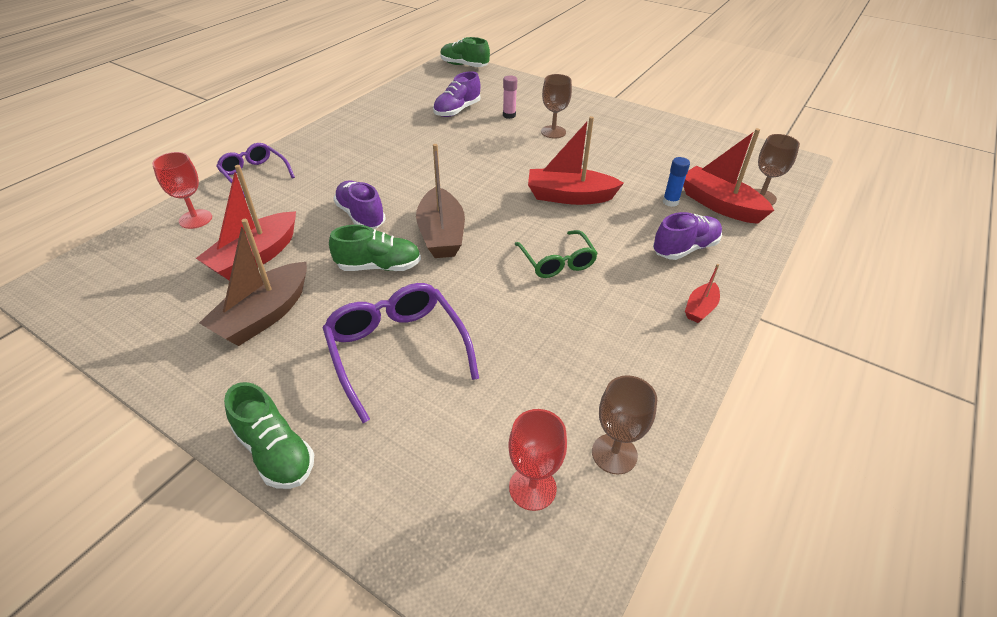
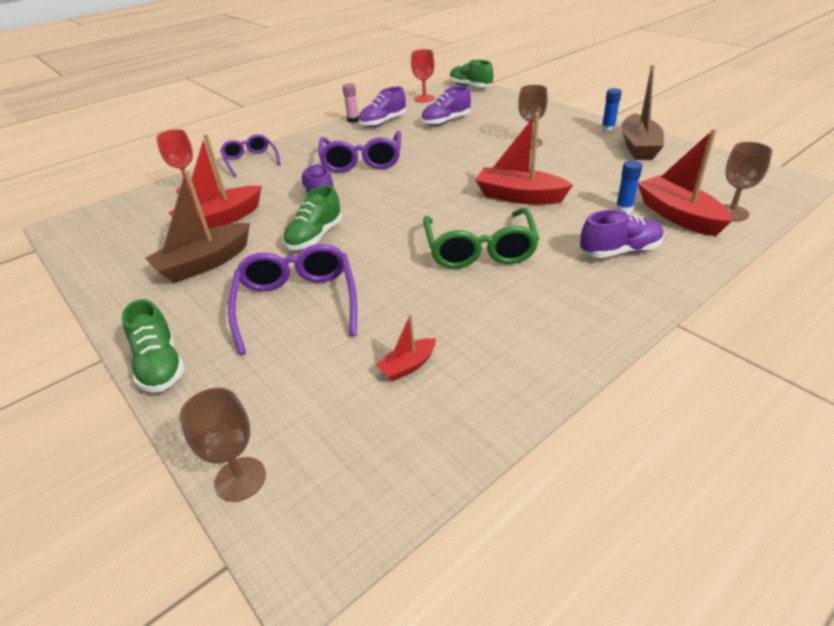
camera: 20 degrees right, 5 degrees down
green shoe [329,225,421,271] -> green shoe turned 105 degrees clockwise [283,185,342,250]
brown boat [416,144,465,258] -> brown boat moved to [621,65,664,160]
pink glue stick [503,75,517,119] -> pink glue stick moved to [343,83,359,123]
red goblet [508,409,567,511] -> red goblet moved to [411,49,435,102]
green glasses [515,230,598,278] -> green glasses [423,208,539,269], size x1.55
brown goblet [592,375,657,474] -> brown goblet moved to [179,388,266,502]
red boat [685,264,720,323] -> red boat moved to [376,314,436,381]
none -> purple glasses [318,131,401,173]
none -> purple shoe [359,87,406,127]
none -> blue glue stick [602,88,622,132]

